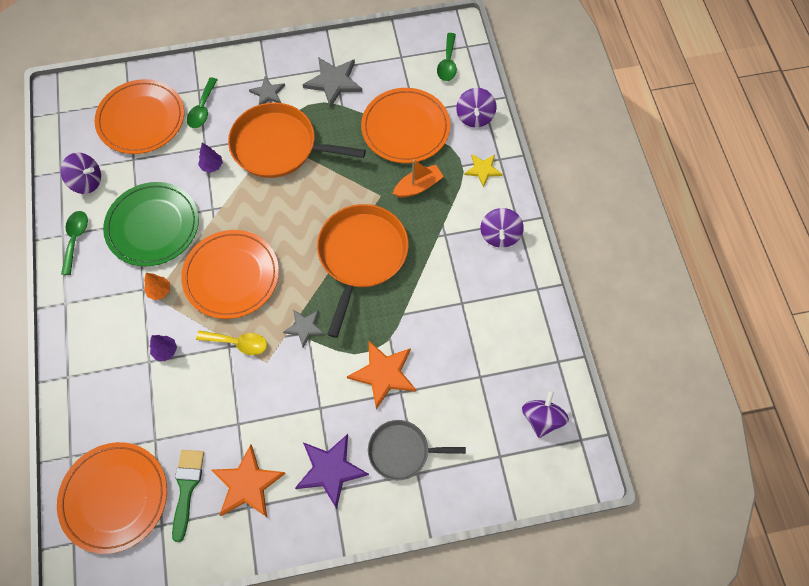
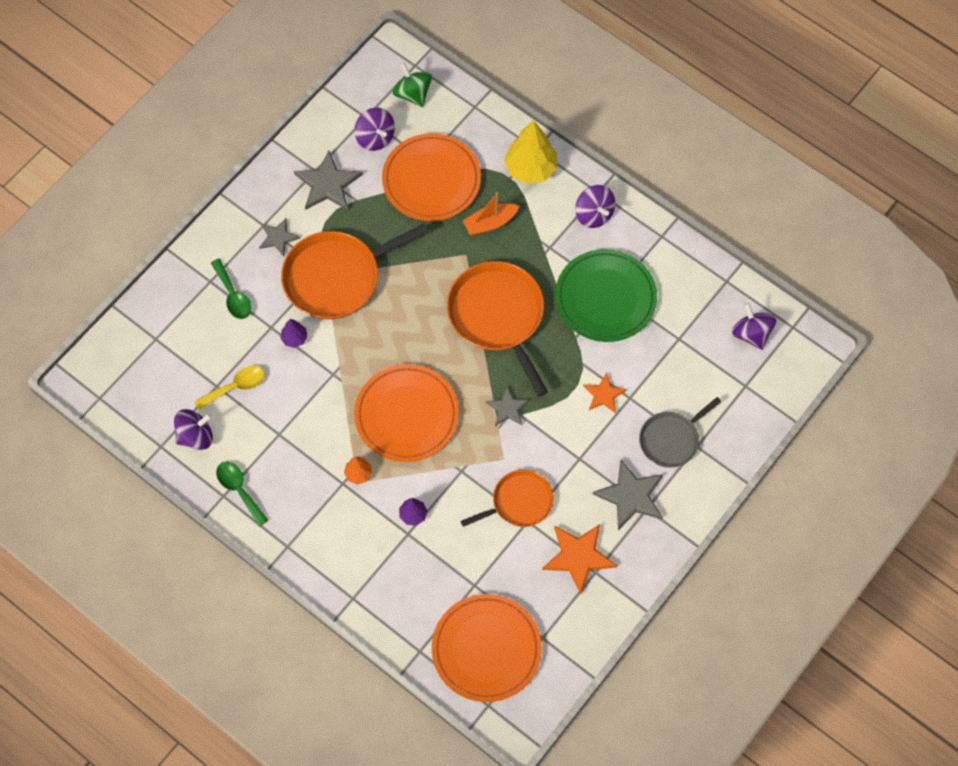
camera: 40 degrees left, 0 degrees up
orange plate [94,79,184,154] -> none
green plate [103,182,199,266] -> green plate moved to [555,249,657,342]
green brush [172,450,204,542] -> none
yellow spoon [196,330,267,355] -> yellow spoon moved to [194,366,265,410]
purple star [295,434,369,509] -> grey star [593,459,663,530]
orange star [347,341,416,409] -> orange star [583,373,627,413], size x0.61
orange boat [393,159,444,198] -> orange boat turned 135 degrees counterclockwise [463,192,519,235]
green spoon [437,33,457,81] -> green spinning top [392,62,432,107]
purple spinning top [456,88,496,127] -> purple spinning top moved to [354,108,395,151]
yellow star [464,155,503,187] -> yellow tree [504,120,557,184]
none -> orange pan [461,470,554,527]

